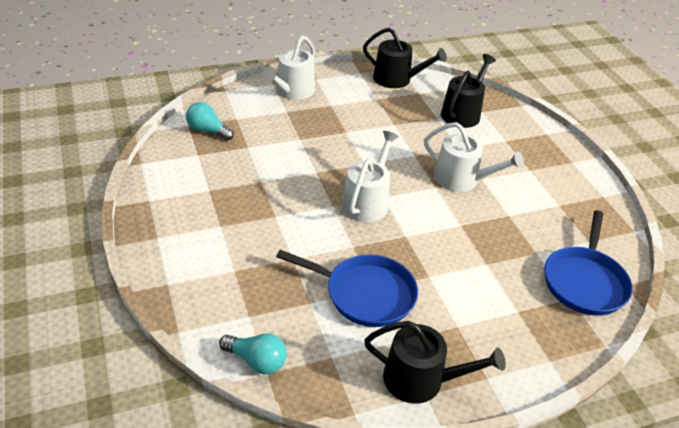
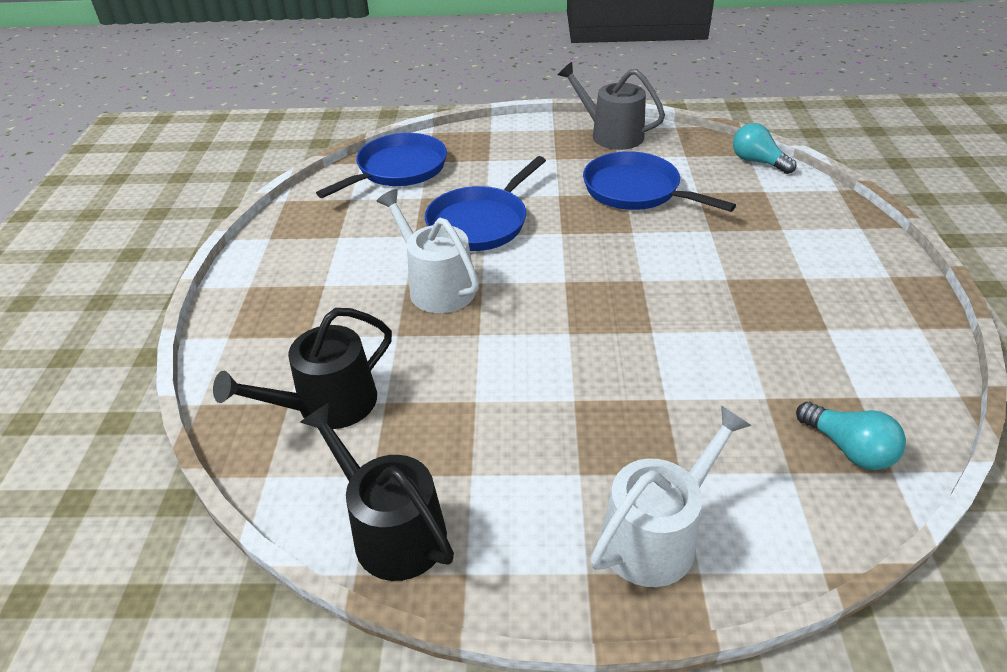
camera: 155 degrees left, 0 degrees up
white watering can [342,131,399,222] -> none
black watering can [364,321,506,404] -> grey watering can [558,62,665,150]
none -> blue pan [425,156,546,251]

